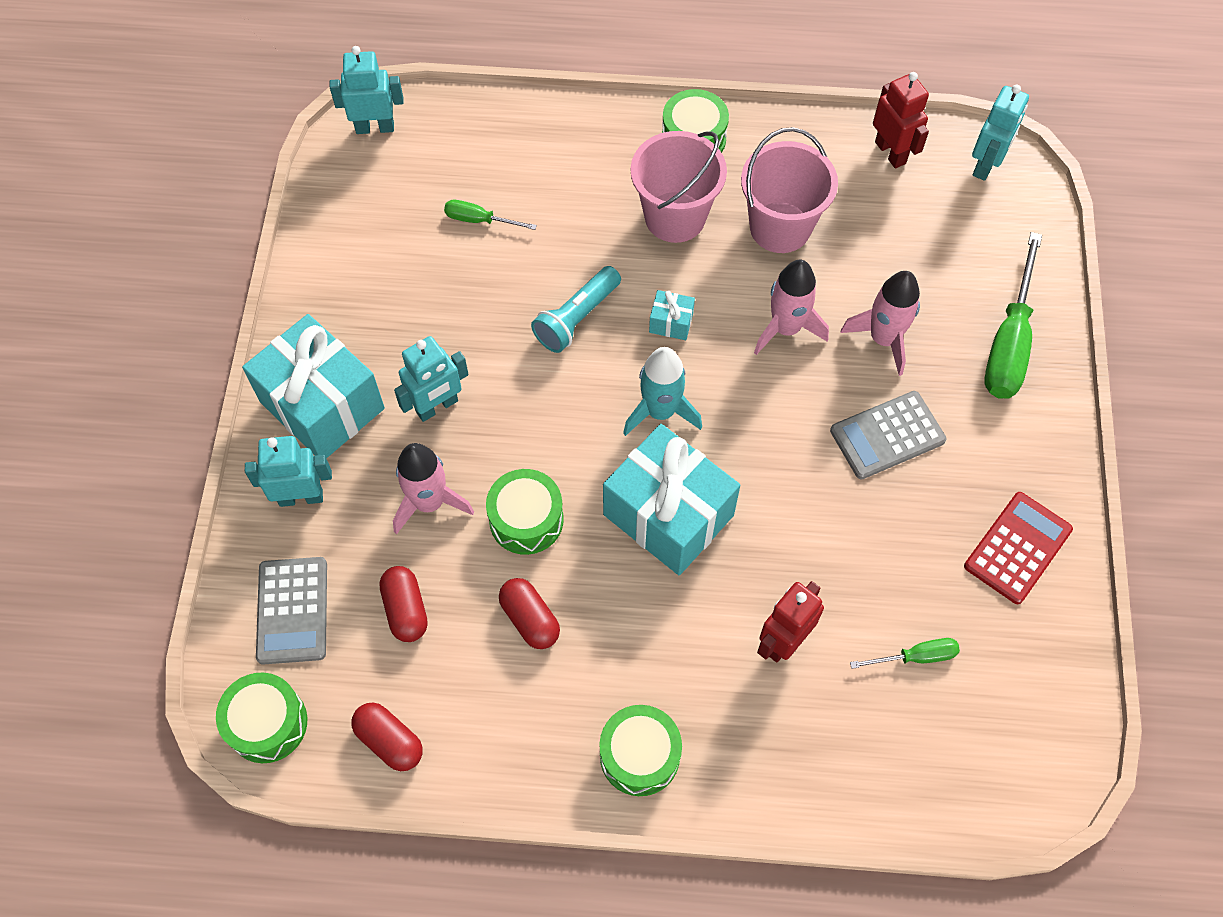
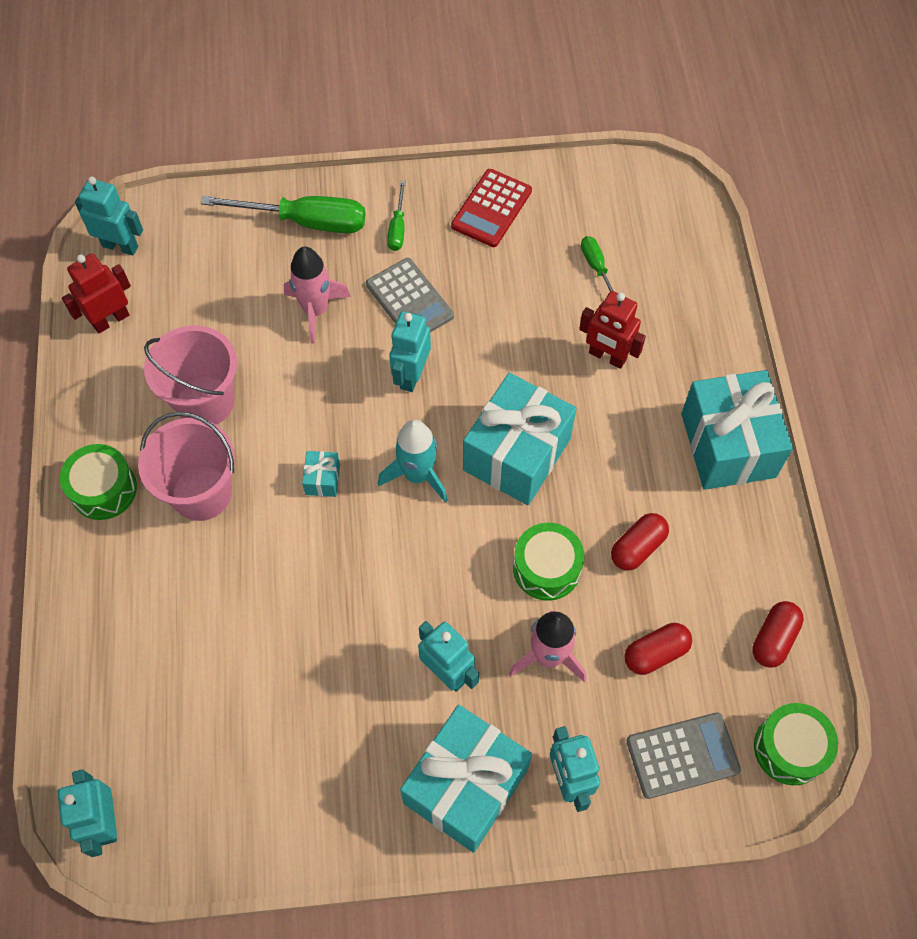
camera: 100 degrees left, 0 degrees up
green screwdriver [444,200,537,230] -> green screwdriver moved to [387,180,406,251]
turquoise flashlight [531,266,621,353] -> none
green drum [599,705,682,796] -> turquoise gift [681,370,793,490]
pink rocket [754,260,829,355] -> none
red calculator [964,492,1073,604] -> red calculator turned 90 degrees counterclockwise [451,169,532,247]
none -> turquoise robot [389,311,431,392]

